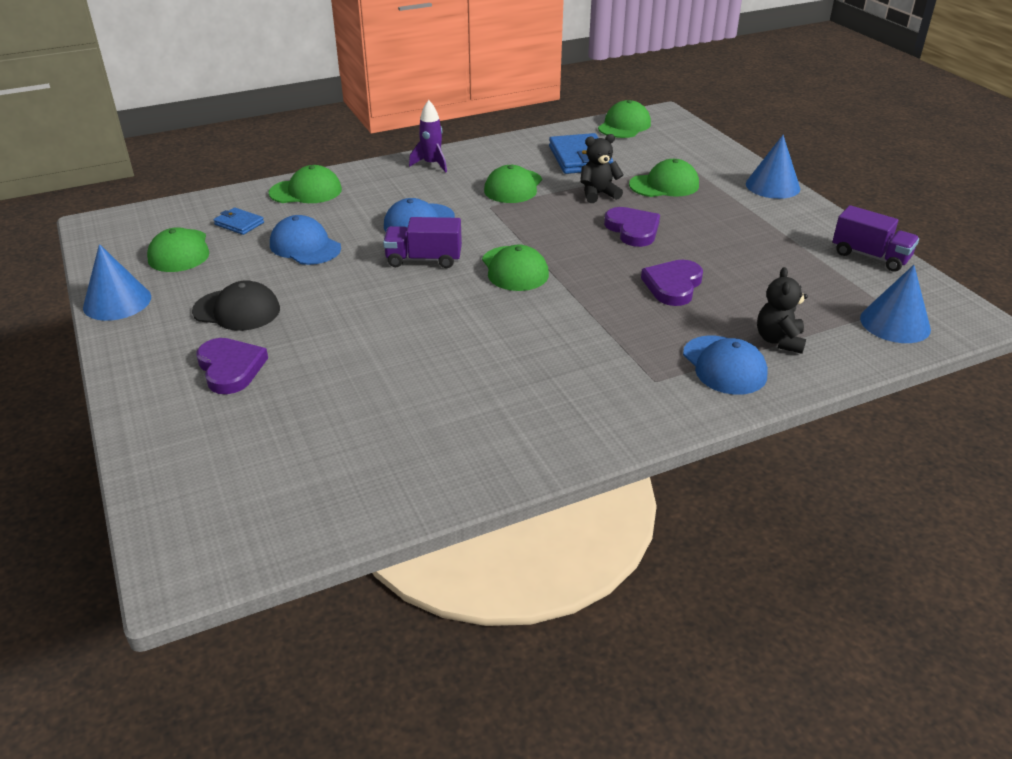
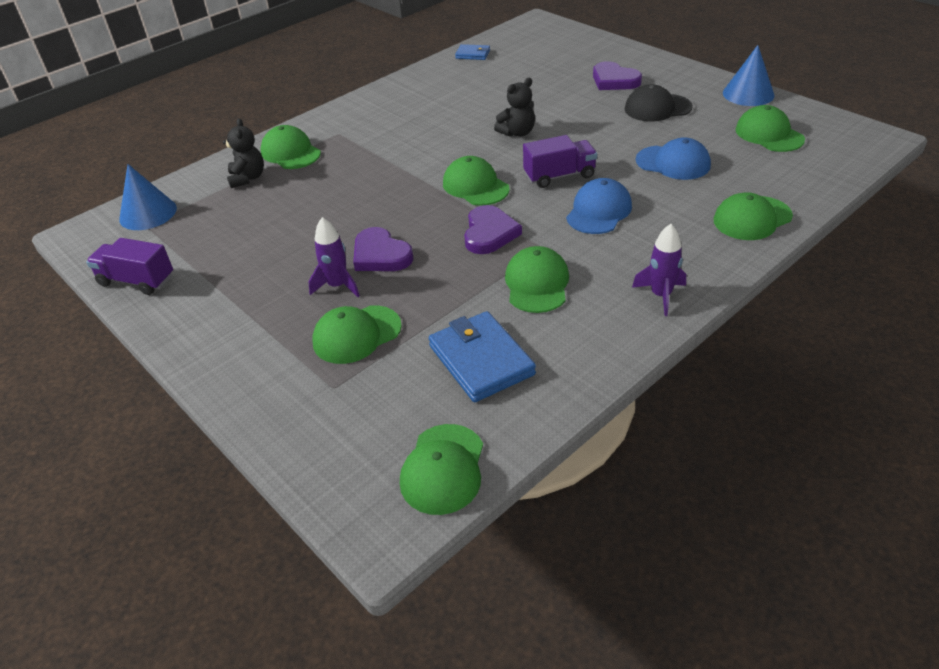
camera: 165 degrees right, 5 degrees up
blue wallet [214,207,264,235] -> blue wallet moved to [455,44,490,60]
black teddy bear [581,134,624,203] -> black teddy bear moved to [494,78,535,137]
purple heart [641,260,703,306] -> purple heart moved to [464,205,522,254]
blue cap [683,336,768,395] -> green cap [260,125,321,169]
blue cone [746,135,800,199] -> none
none -> purple rocket [308,217,360,297]

